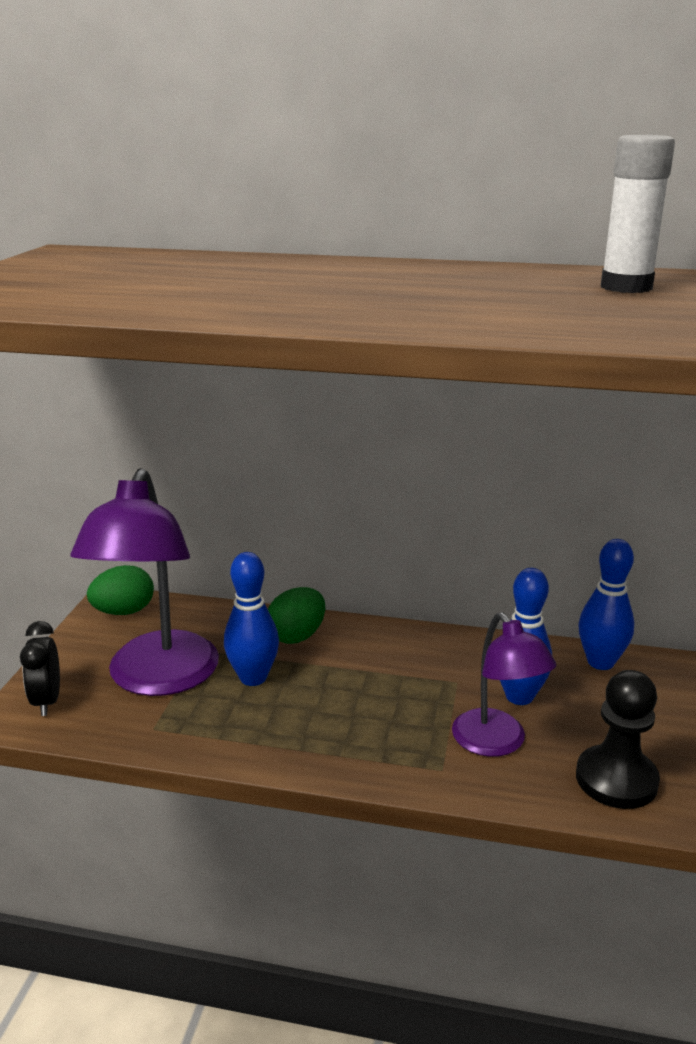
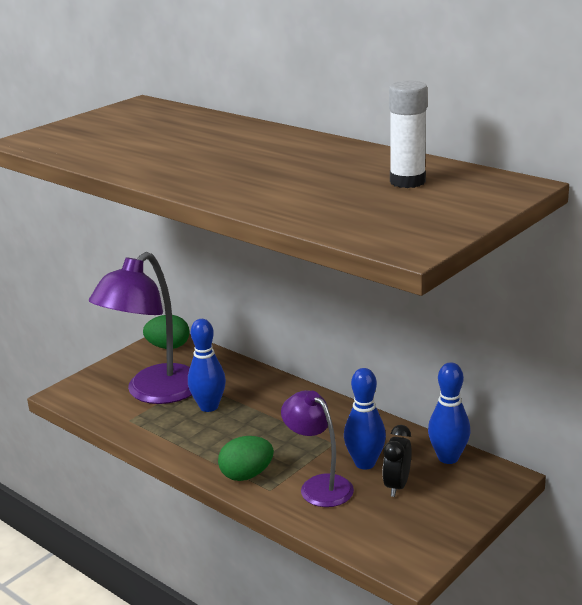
camera: 30 degrees right, 0 degrees up
black clock [20,621,60,716] -> black clock moved to [382,425,412,497]
green egg [268,587,325,644] -> green egg moved to [218,436,274,481]
purple lamp [452,612,557,757] -> purple lamp turned 135 degrees clockwise [281,390,354,507]
black pawn [576,670,660,809] -> none

